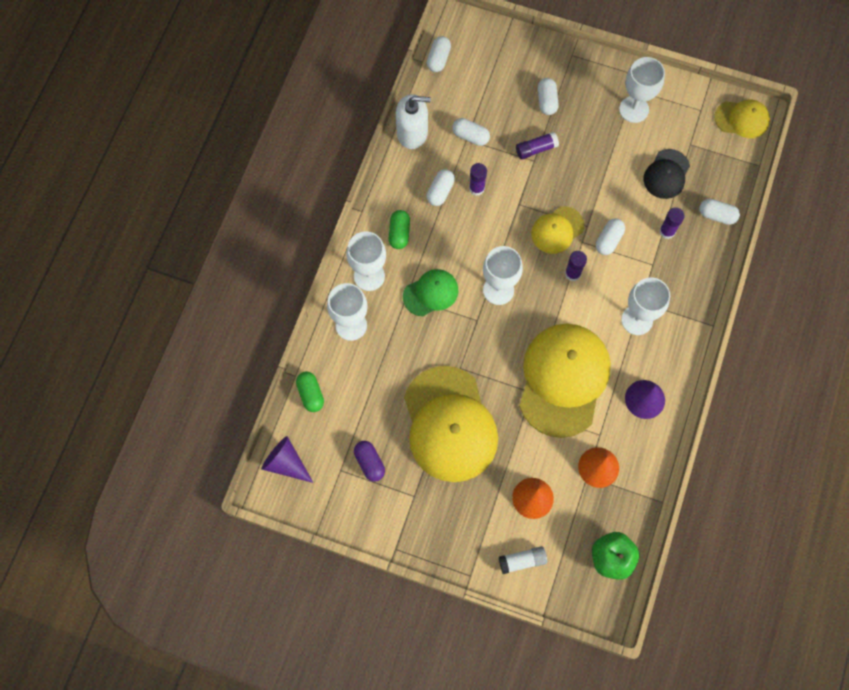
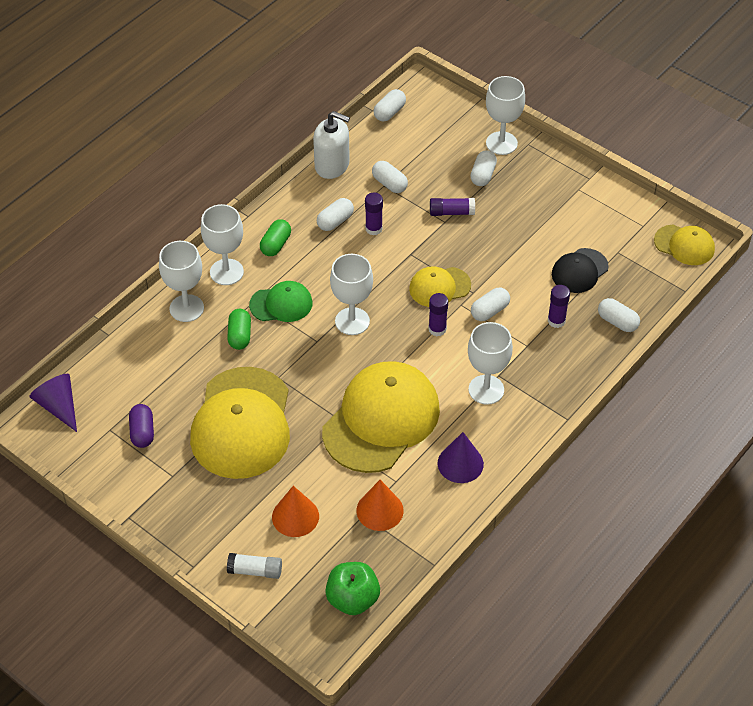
camera: 20 degrees right, 20 degrees down
green capsule [296,372,324,412] -> green capsule moved to [227,309,251,350]
white goblet [619,57,665,123] -> white goblet moved to [486,76,525,155]

